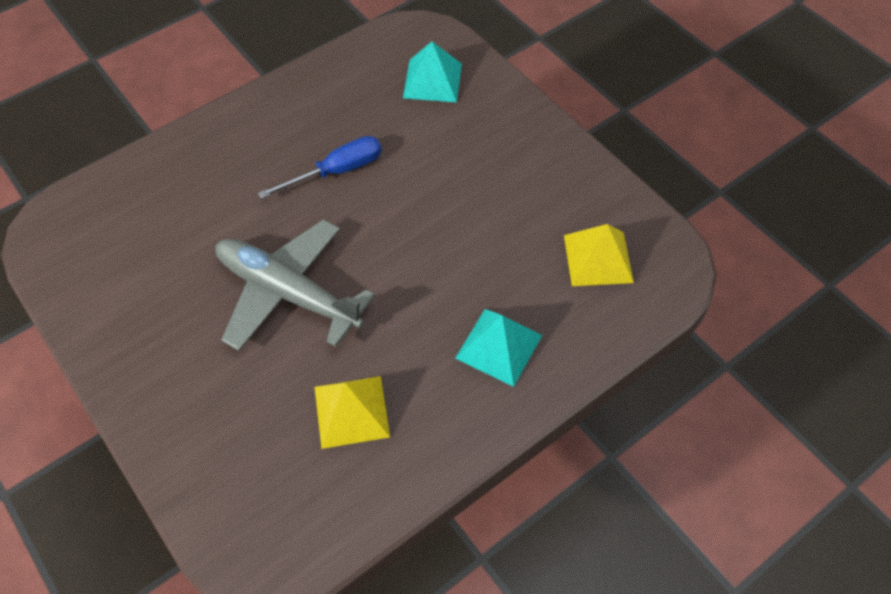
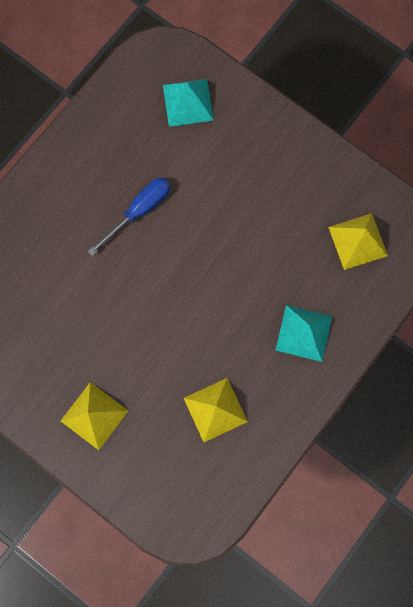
camera: 15 degrees left, 20 degrees up
grey plane [215,219,375,351] -> none
none -> yellow pyramid [61,382,128,450]

